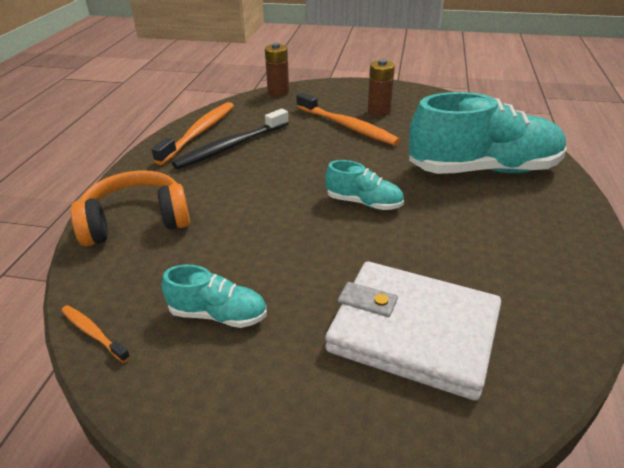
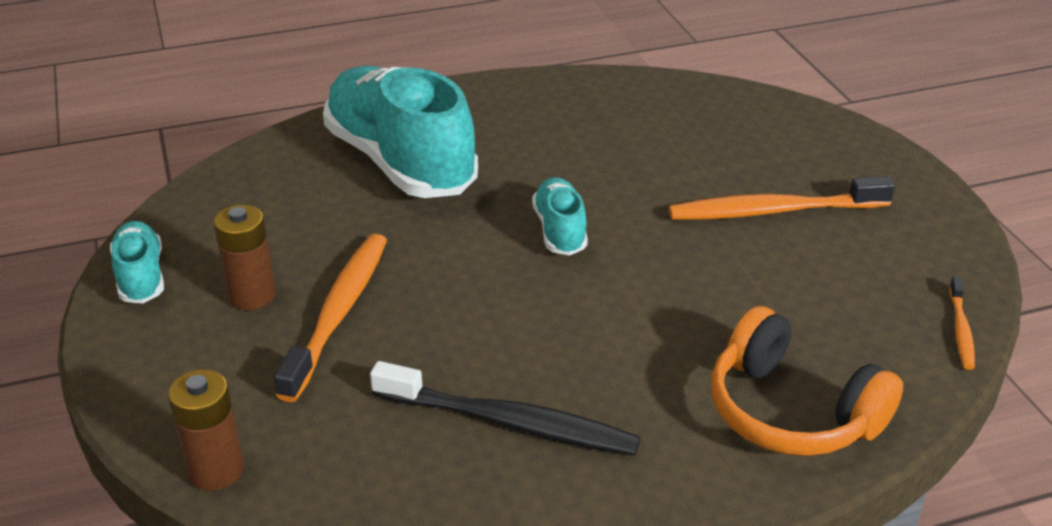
camera: 120 degrees left, 0 degrees up
orange toothbrush [151,102,234,165] -> orange toothbrush moved to [669,176,895,220]
turquoise shoe [162,264,267,328] -> turquoise shoe moved to [110,221,164,303]
white wallet [325,261,501,401] -> none

